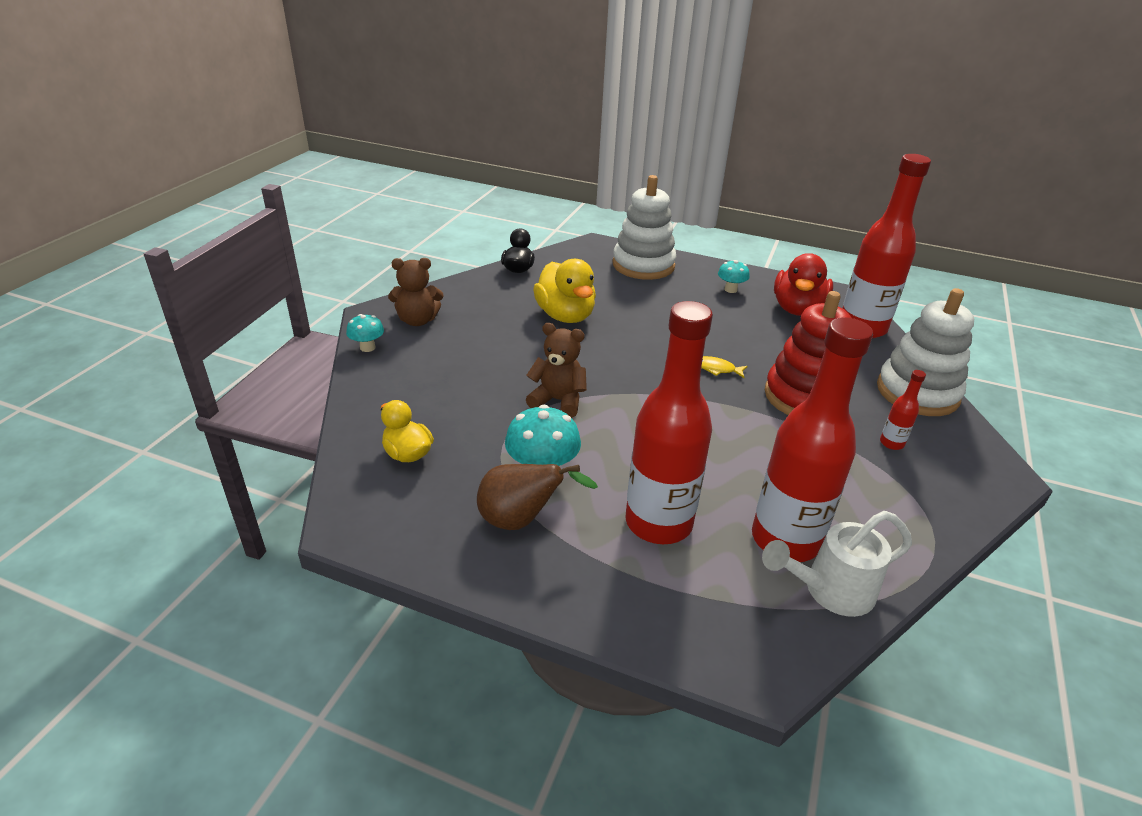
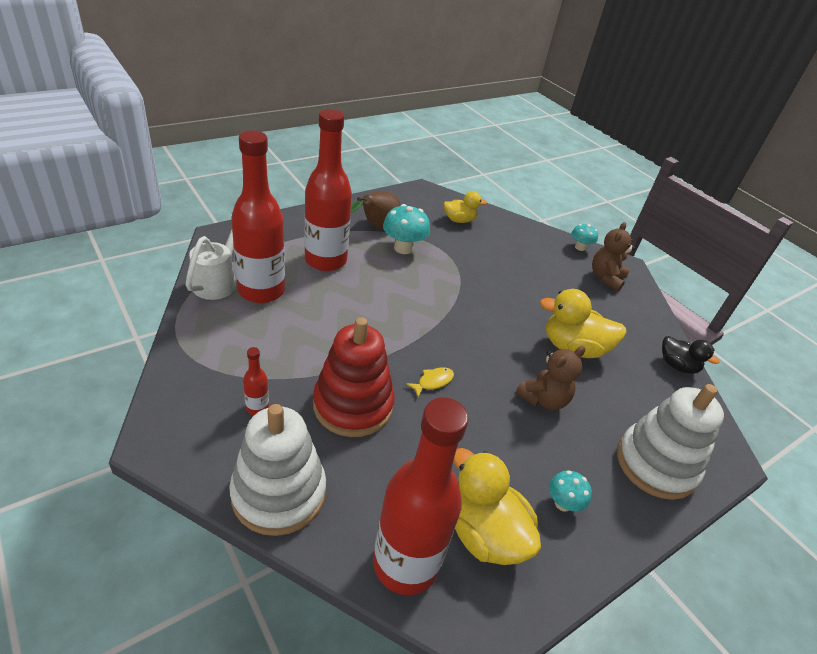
camera: 120 degrees right, 5 degrees up
brown teddy bear [526,323,587,418] -> brown teddy bear moved to [516,346,585,410]
red duck [774,253,833,316] -> yellow duck [454,448,541,565]

